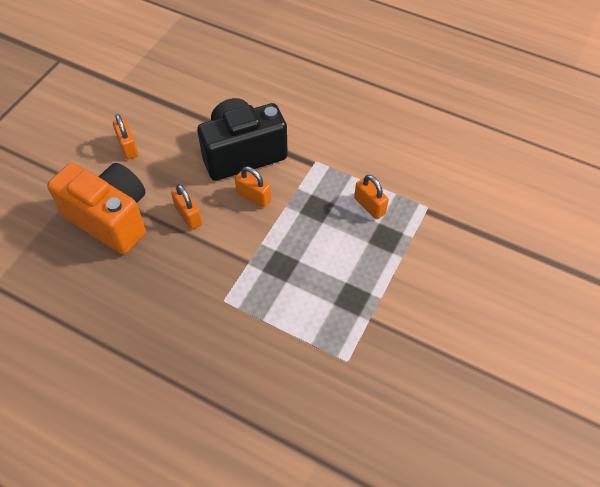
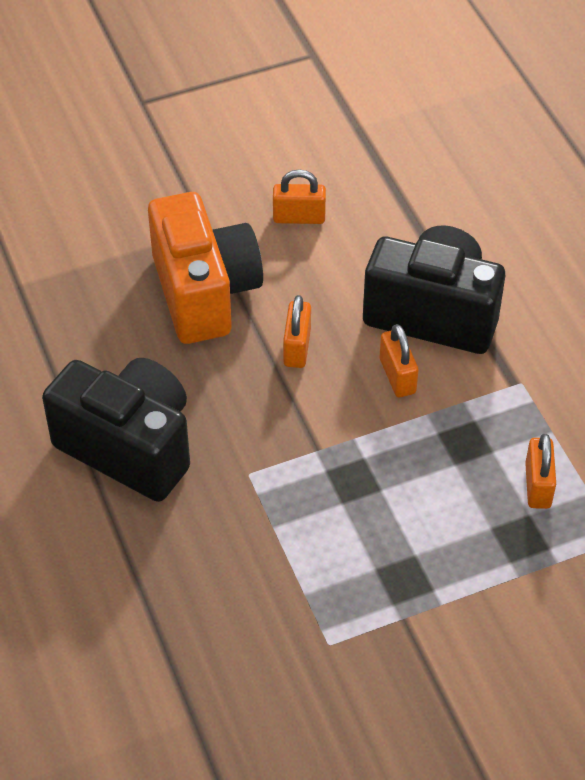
camera: 40 degrees right, 5 degrees down
orange padlock [113,114,138,159] -> orange padlock turned 75 degrees clockwise [273,169,326,224]
none -> black camera [42,358,190,502]

